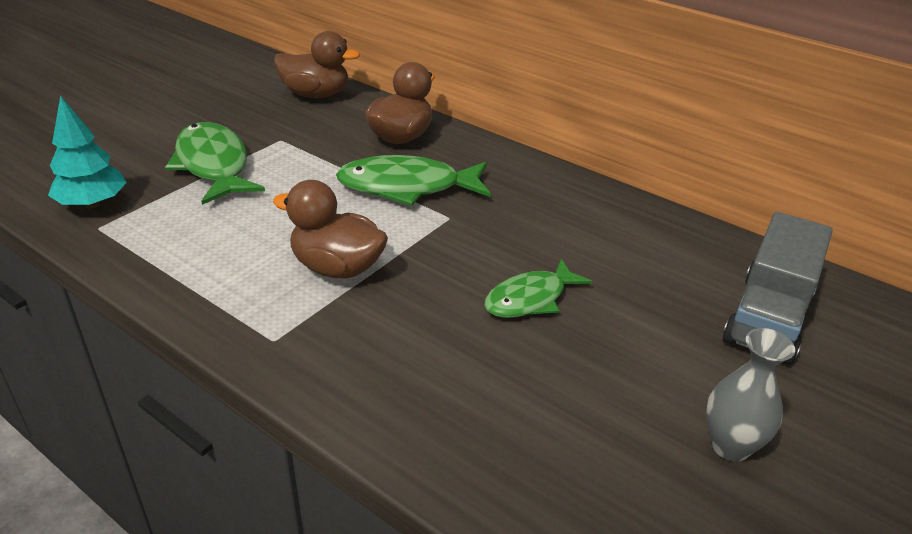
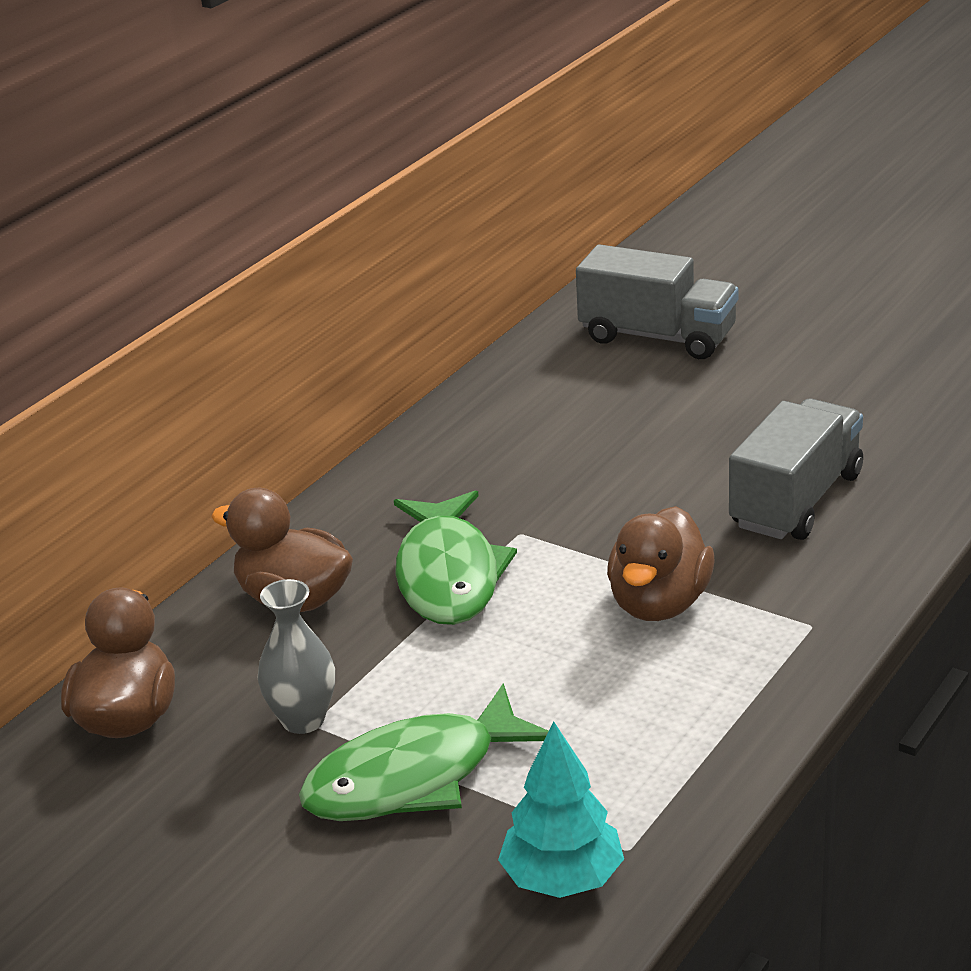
camera: 90 degrees left, 5 degrees down
green fish [484,258,592,318] -> none
grey vase [706,328,795,462] -> grey vase moved to [258,579,335,734]
none -> grey truck [729,399,863,540]

